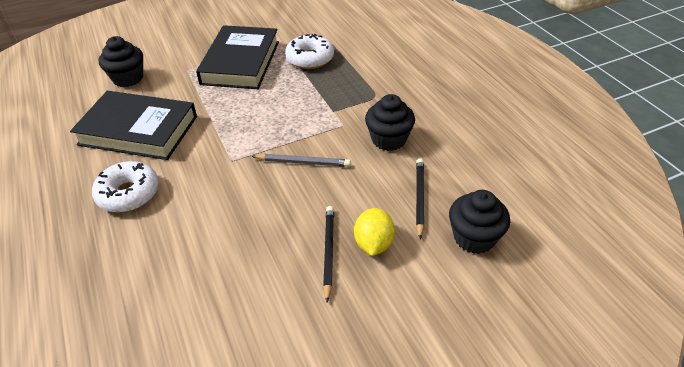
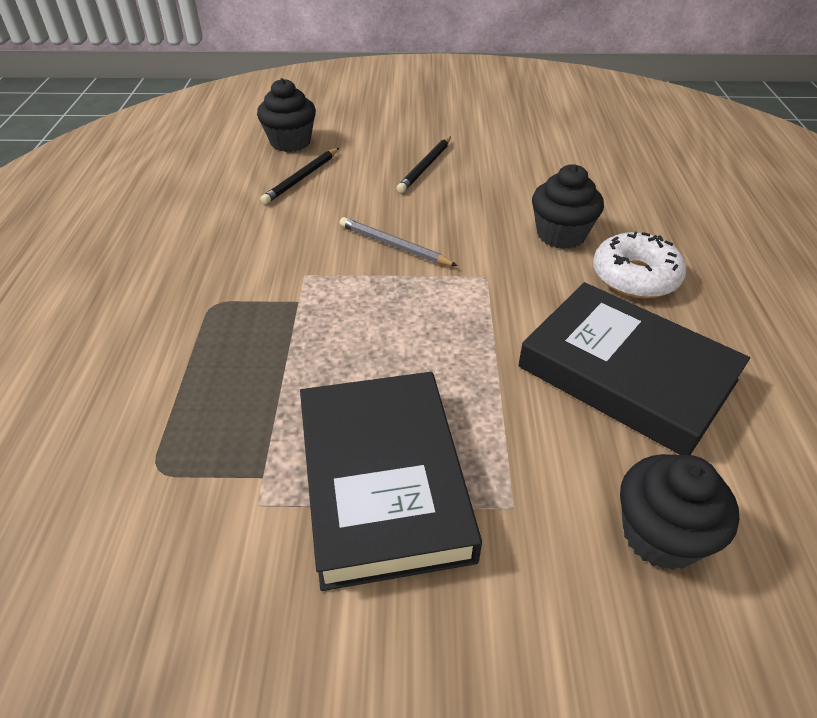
camera: 155 degrees left, 0 degrees up
black book [196,25,279,89] -> black book turned 45 degrees counterclockwise [300,372,482,591]
white donut [285,34,334,69] -> none
yellow lemon [354,208,395,256] -> none
black cupcake [365,94,415,151] -> black cupcake moved to [532,164,604,249]

